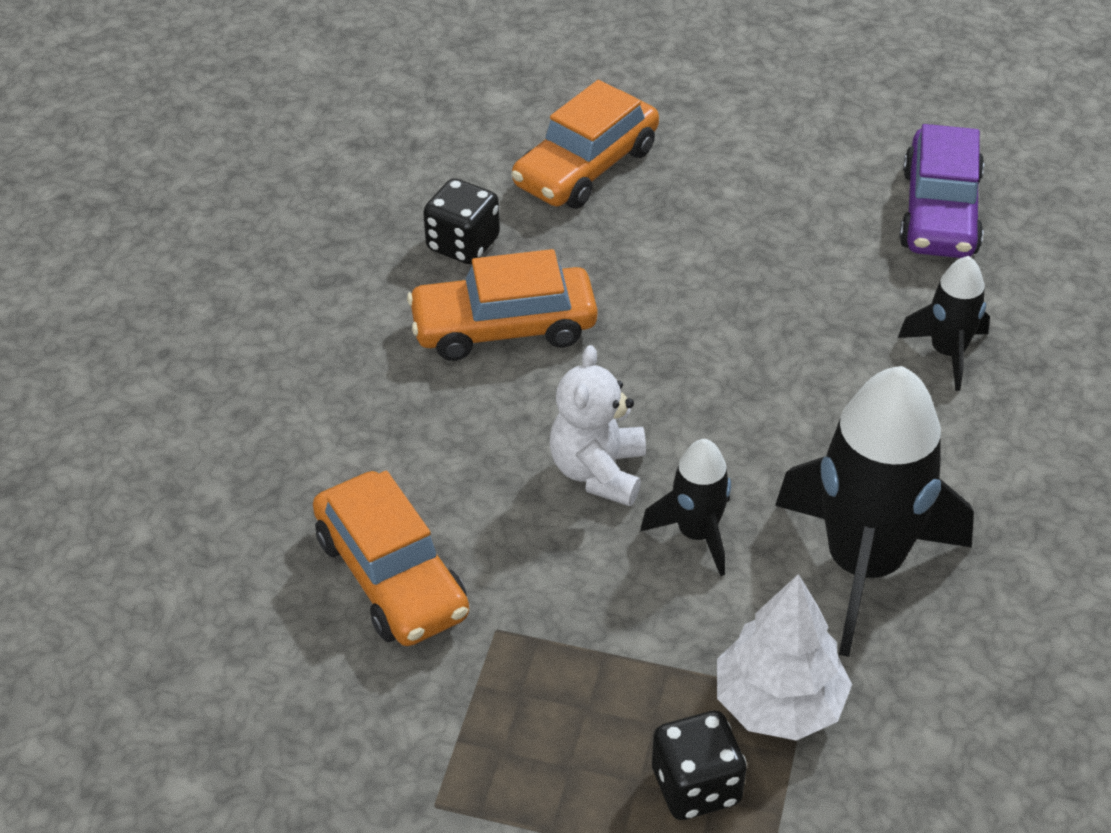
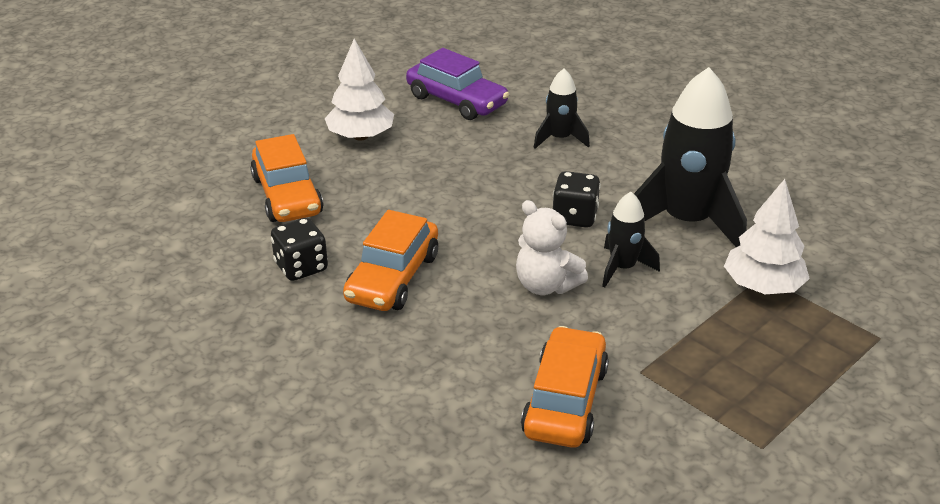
camera: 60 degrees left, 10 degrees down
orange car [313,471,469,646] -> orange car turned 75 degrees counterclockwise [521,326,609,448]
black dice [652,711,747,820] -> black dice moved to [553,171,601,228]
none -> white tree [325,39,394,141]

